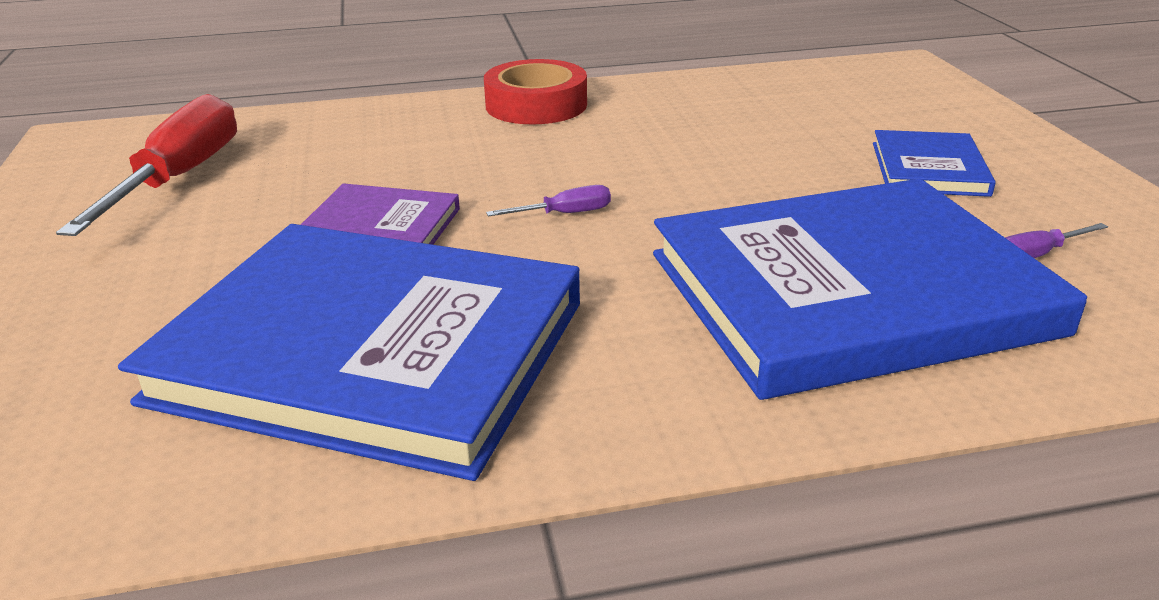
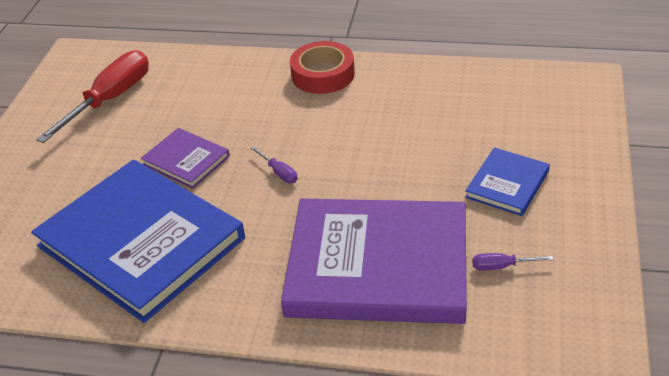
camera: 25 degrees right, 10 degrees up
purple screwdriver [486,185,611,216] -> purple screwdriver turned 45 degrees clockwise [251,146,298,183]
blue book [653,179,1087,400] -> purple book [281,199,467,324]

